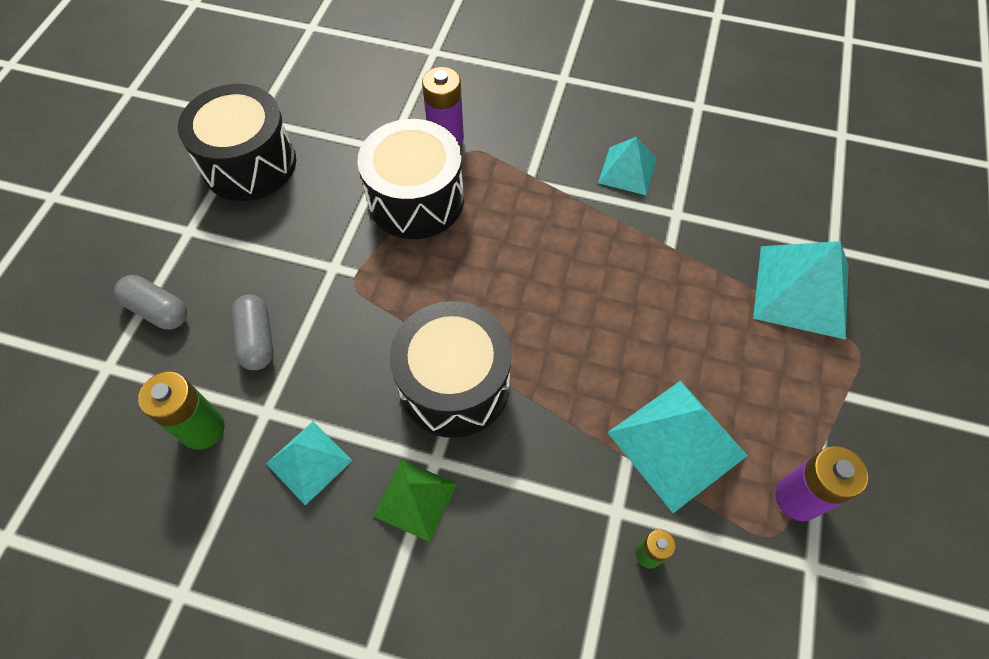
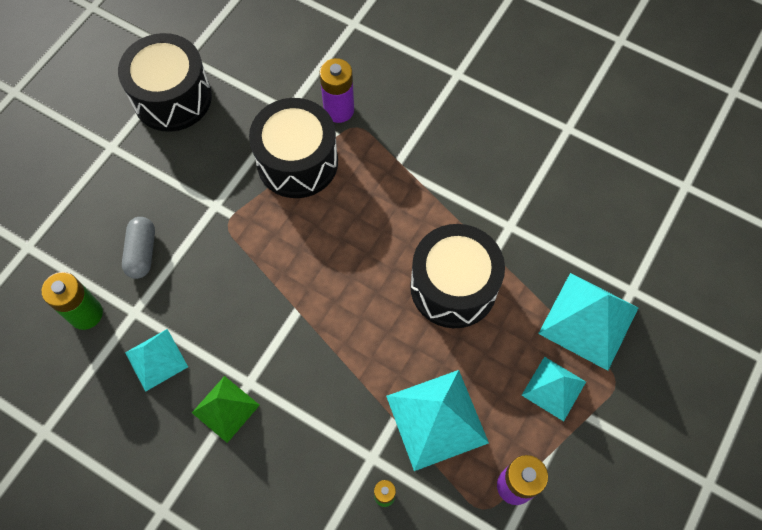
camera: 15 degrees right, 5 degrees up
grey capsule [114,275,187,329] -> none
black drum [390,301,512,438] -> black drum moved to [410,224,505,328]
turquoise pyramid [598,137,657,196] -> turquoise pyramid moved to [522,357,586,421]

